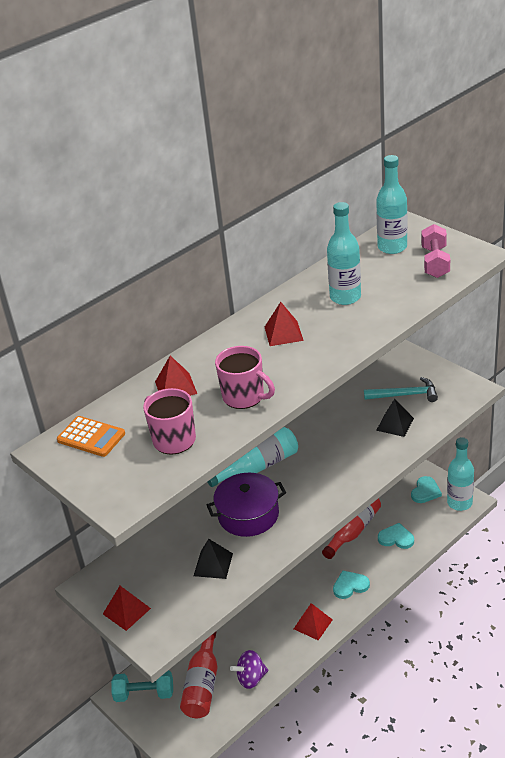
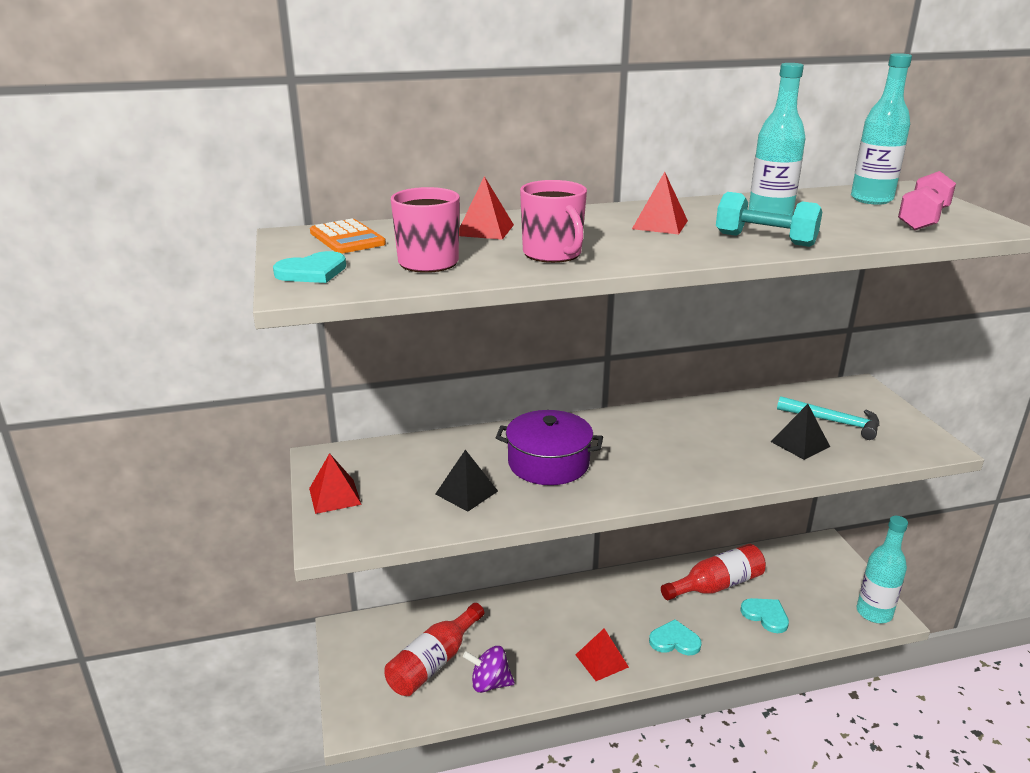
camera: 25 degrees right, 10 degrees down
turquoise dumbbell [111,670,173,702] -> turquoise dumbbell moved to [716,192,822,247]
turquoise bottle [207,427,298,487] -> none
turquoise heart [411,476,442,503] -> turquoise heart moved to [273,251,346,283]

